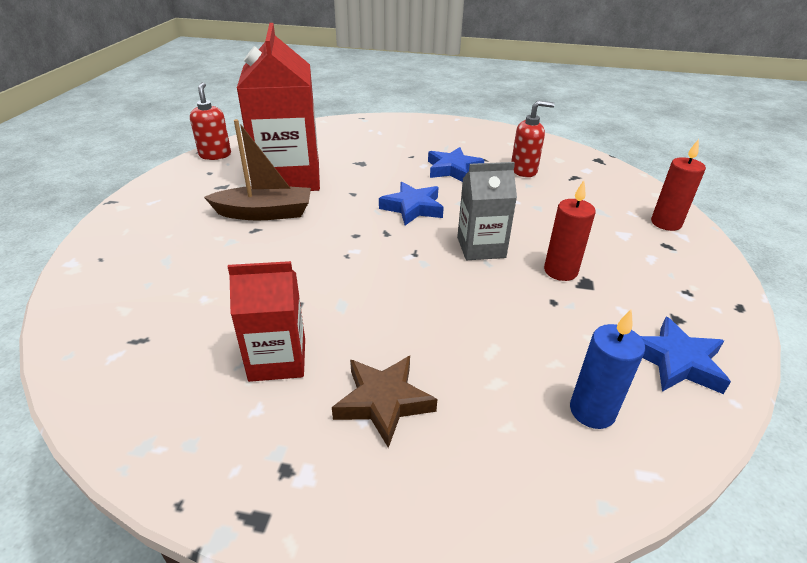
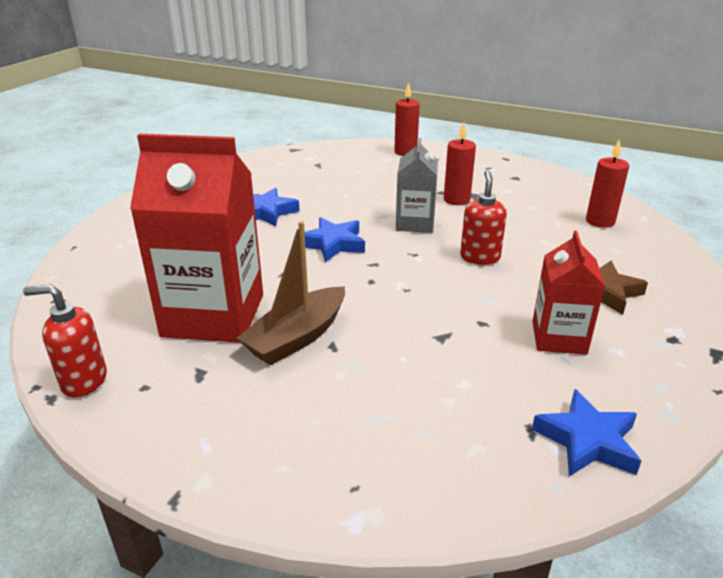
camera: 75 degrees left, 5 degrees down
brown boat [204,119,311,220] -> brown boat turned 150 degrees counterclockwise [237,221,345,365]
red soap dispenser [511,100,555,177] -> red soap dispenser moved to [460,170,507,265]
blue candle [570,309,645,429] -> red candle [586,139,629,228]
blue star [640,317,731,394] -> blue star moved to [532,389,641,477]

